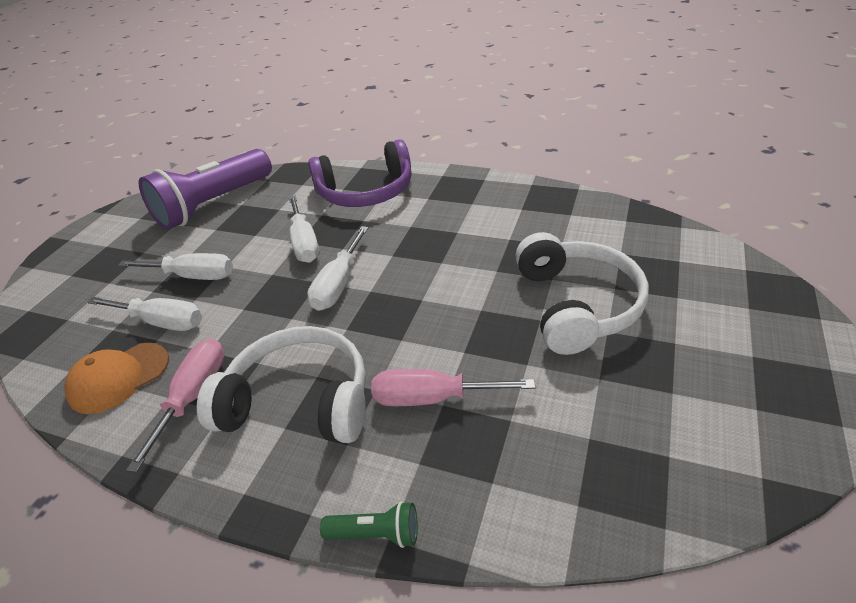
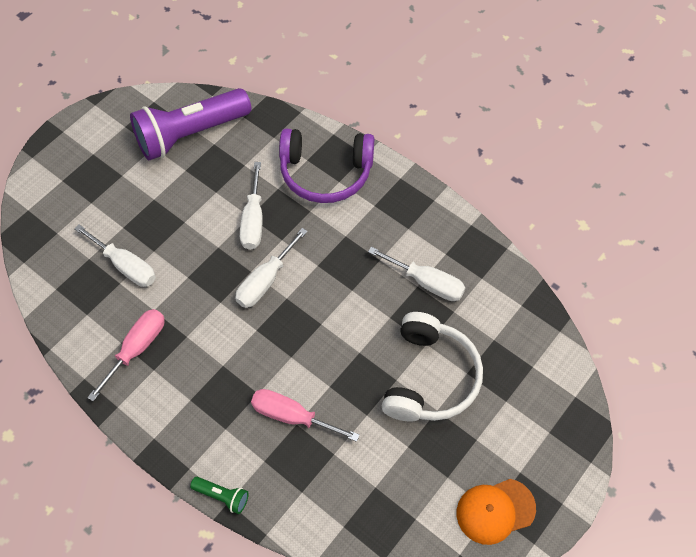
camera: 15 degrees right, 20 degrees up
orange cap [64,342,169,414] -> orange cap moved to [457,479,536,545]
white screwdriver [118,253,233,280] -> white screwdriver moved to [368,247,465,301]
white headphones [197,326,366,443] -> none

